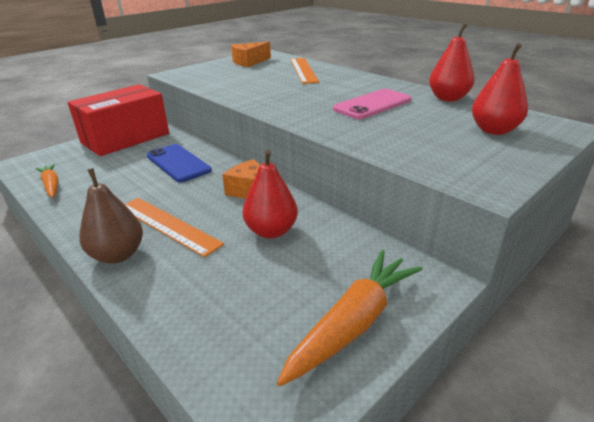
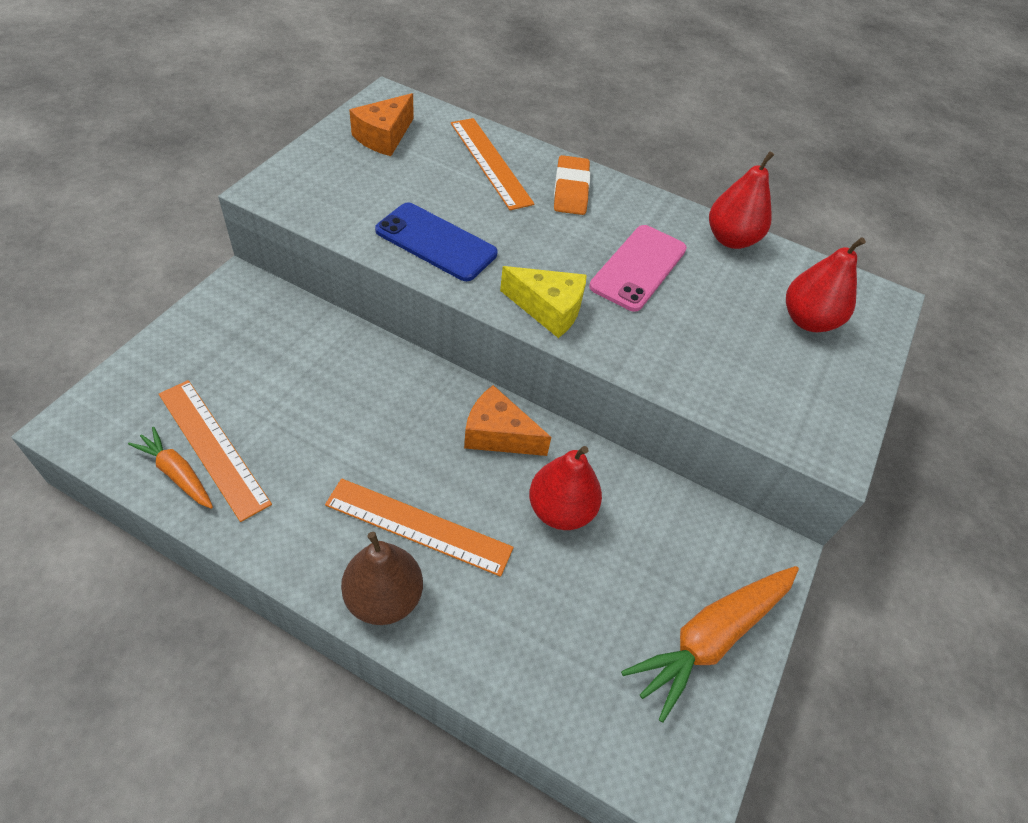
camera: 25 degrees left, 20 degrees up
red box [68,84,169,156] -> none
blue phone [147,144,212,182] -> blue phone moved to [375,202,498,281]
orange carrot [277,250,422,386] -> orange carrot turned 150 degrees counterclockwise [621,566,799,722]
none -> orange ruler [159,380,272,522]
none -> yellow cheese [500,266,587,338]
none -> orange eraser [554,155,590,215]

